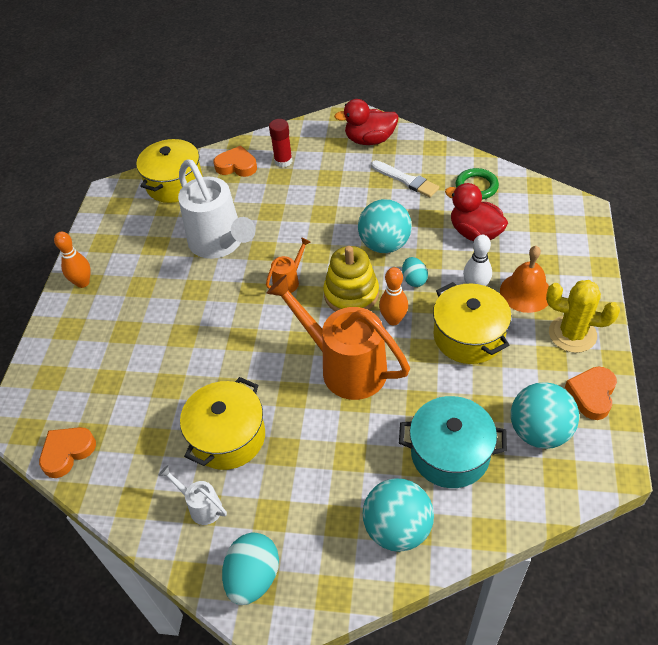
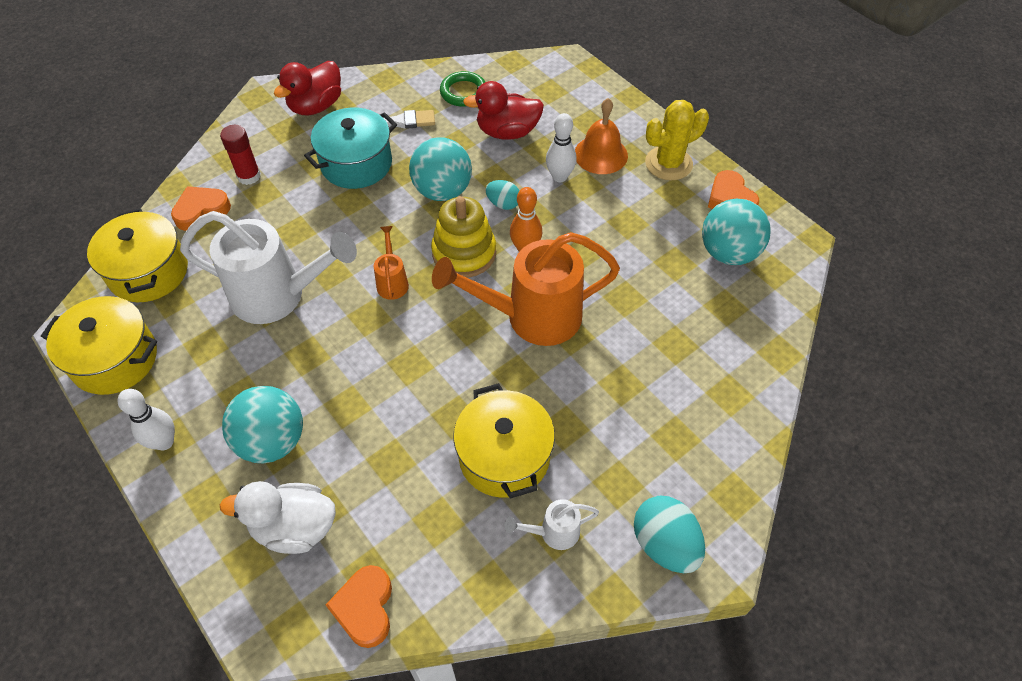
camera: 50 degrees left, 5 degrees up
orange bowling pin [54,231,91,288] -> white bowling pin [117,389,175,451]
turquoise ball [363,478,434,552] -> turquoise ball moved to [222,386,303,463]
turquoise pot [399,396,507,488] -> turquoise pot moved to [304,108,397,189]
yellow pot [433,282,511,364] -> yellow pot moved to [41,296,157,395]
none -> white duck [220,481,336,554]

